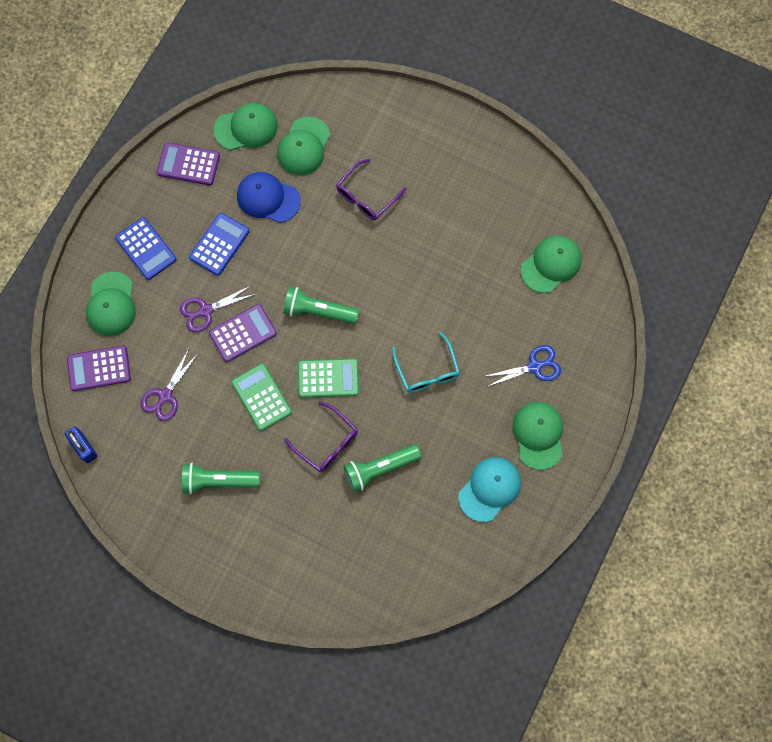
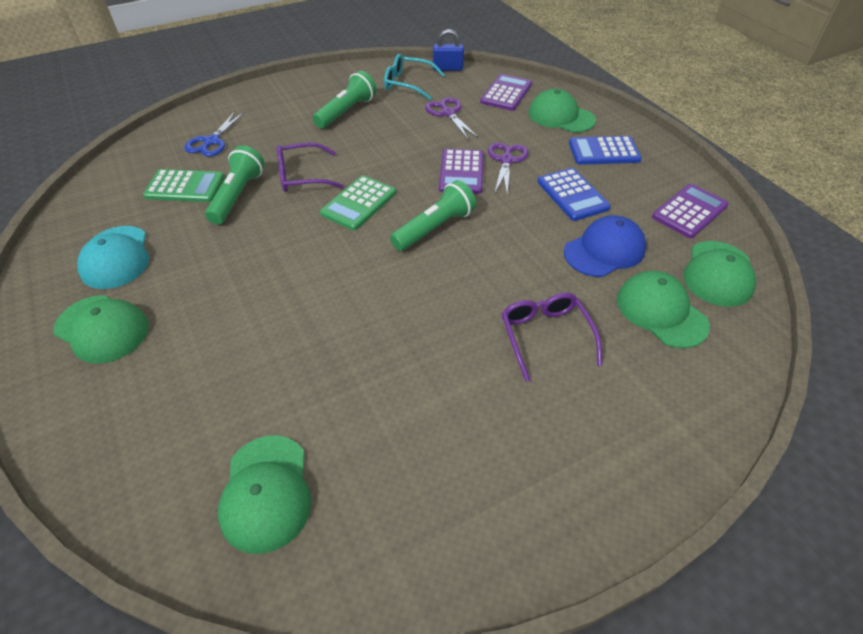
camera: 125 degrees right, 25 degrees down
green calculator [231,364,292,431] -> green calculator moved to [143,169,224,202]
turquoise glasses [392,332,460,393] -> turquoise glasses moved to [384,54,445,100]
blue scissors [483,345,561,387] -> blue scissors moved to [184,112,245,157]

